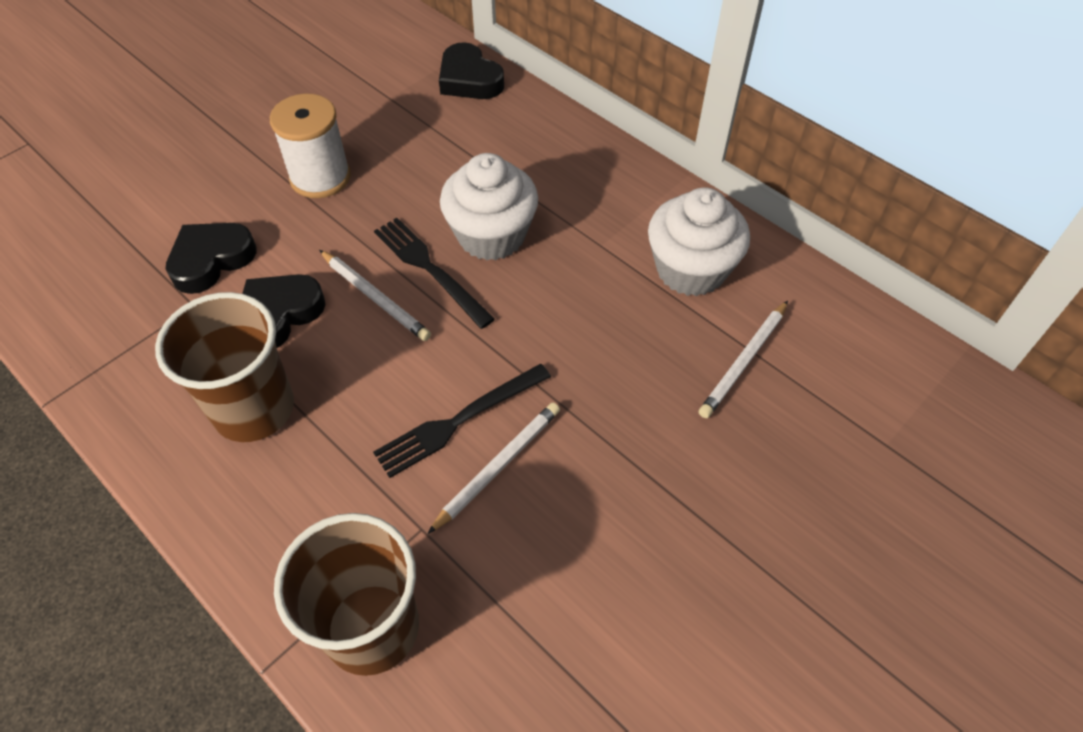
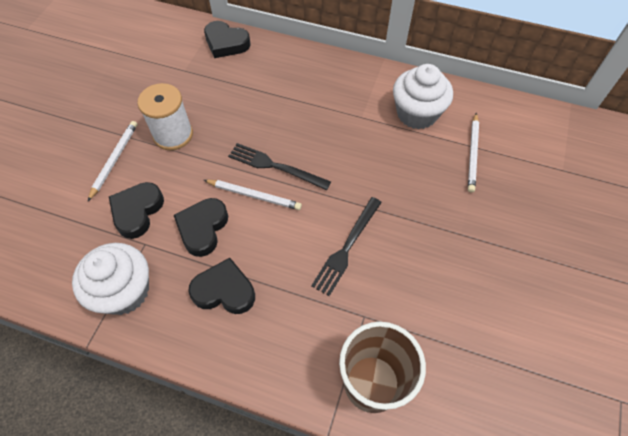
camera: 25 degrees left, 5 degrees up
brown cup [155,292,294,442] -> black heart [188,258,255,314]
white pencil [428,402,560,534] -> white pencil moved to [88,121,137,201]
white cupcake [440,153,538,260] -> white cupcake moved to [72,243,149,315]

